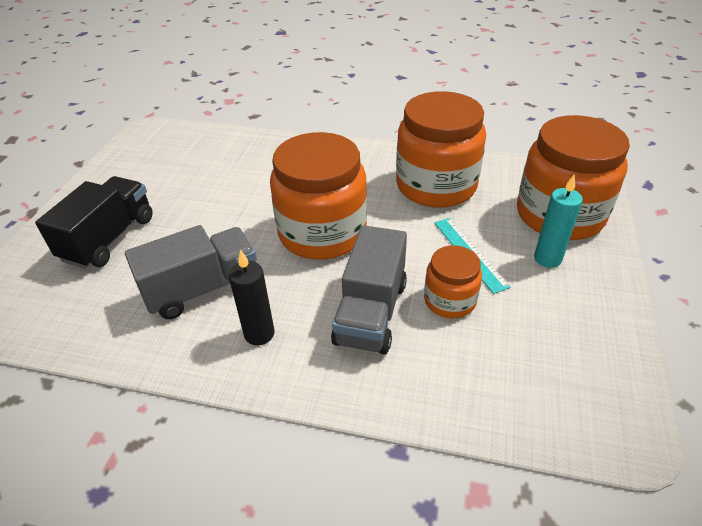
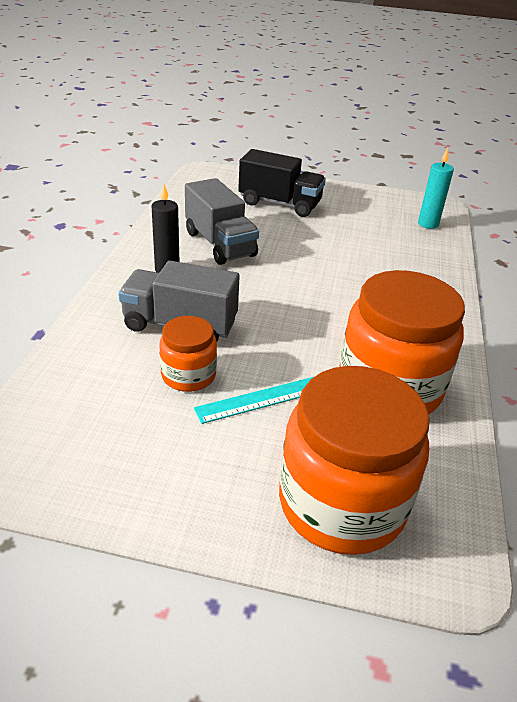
camera: 85 degrees right, 5 degrees down
orange jar [270,132,367,260] -> none
turquoise candle [534,175,583,268] -> turquoise candle moved to [418,148,454,229]

